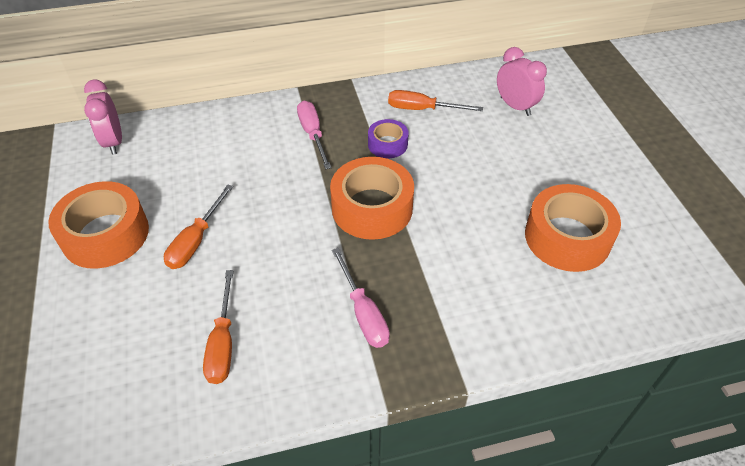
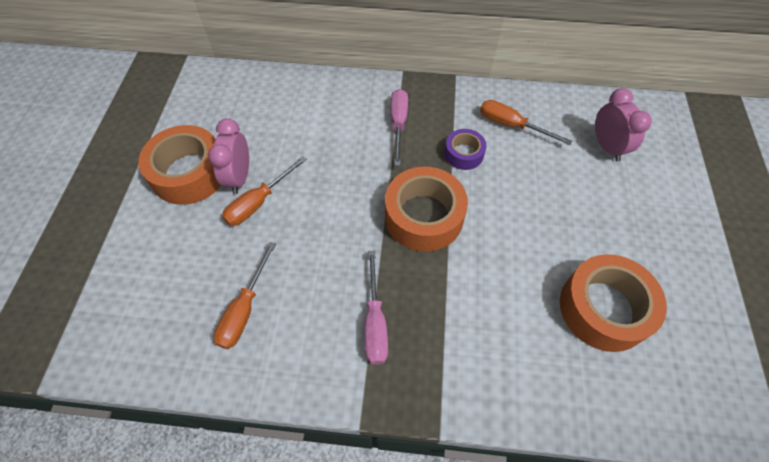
camera: 20 degrees right, 10 degrees up
pink clock [84,80,122,155] -> pink clock moved to [208,118,249,194]

